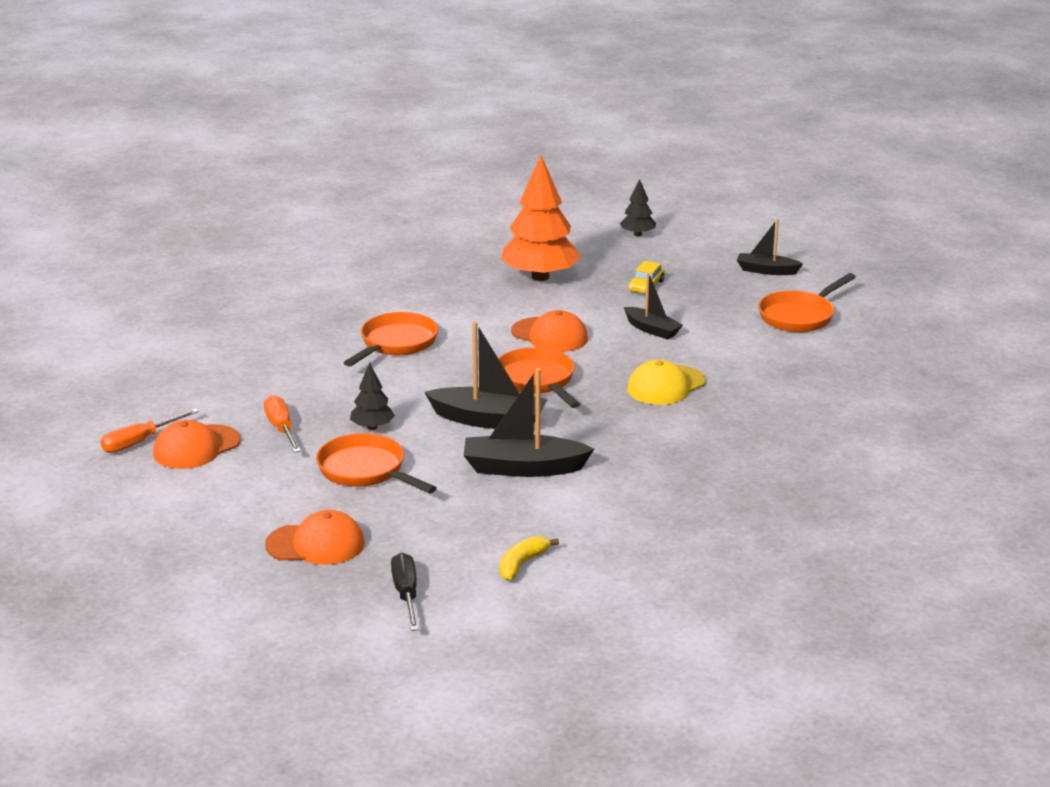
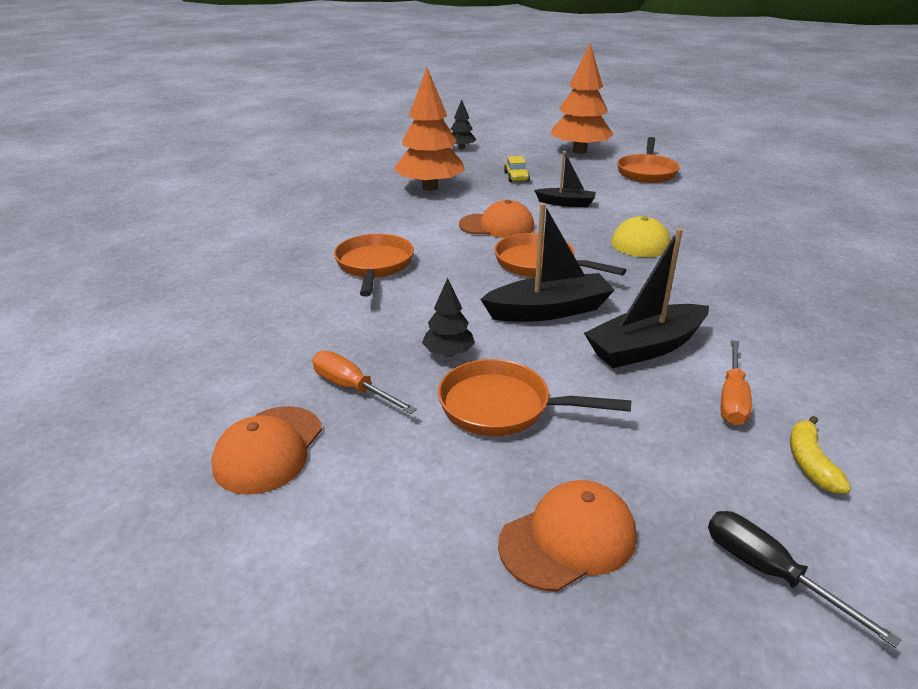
camera: 30 degrees left, 5 degrees up
orange screwdriver [101,408,199,453] -> orange screwdriver moved to [721,340,752,426]
black boat [737,219,803,275] -> orange tree [551,44,614,154]

